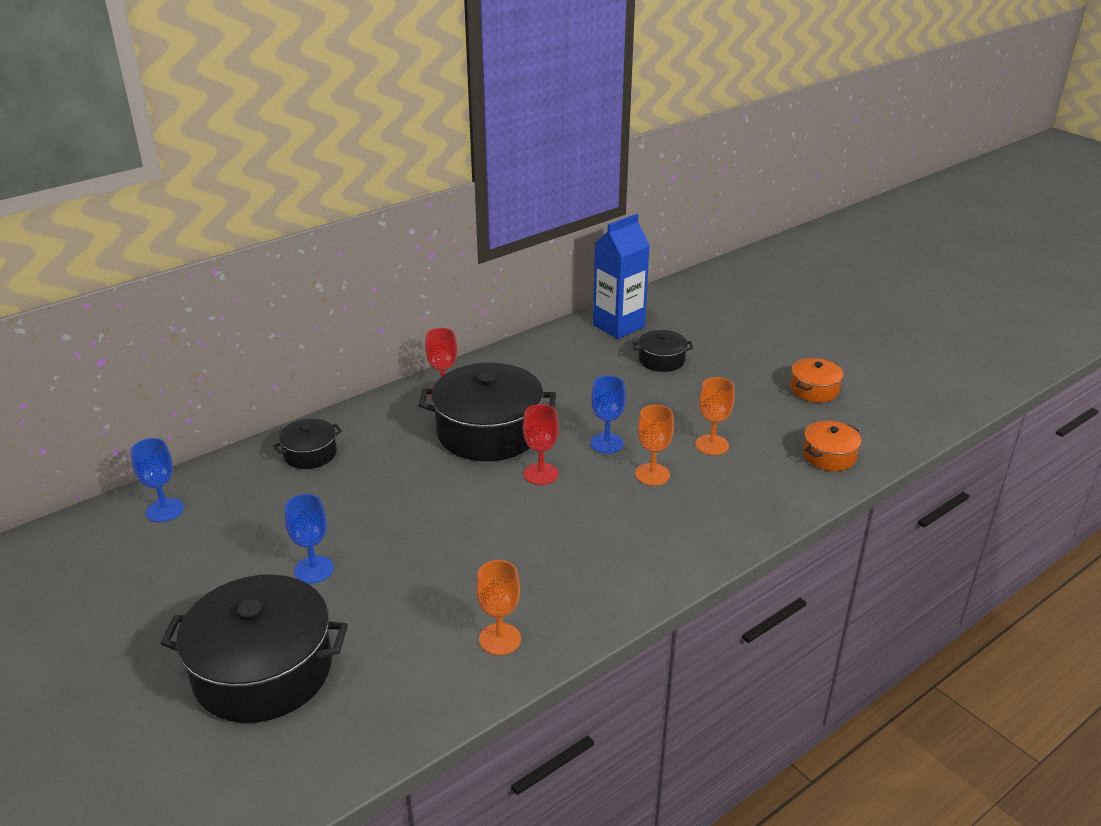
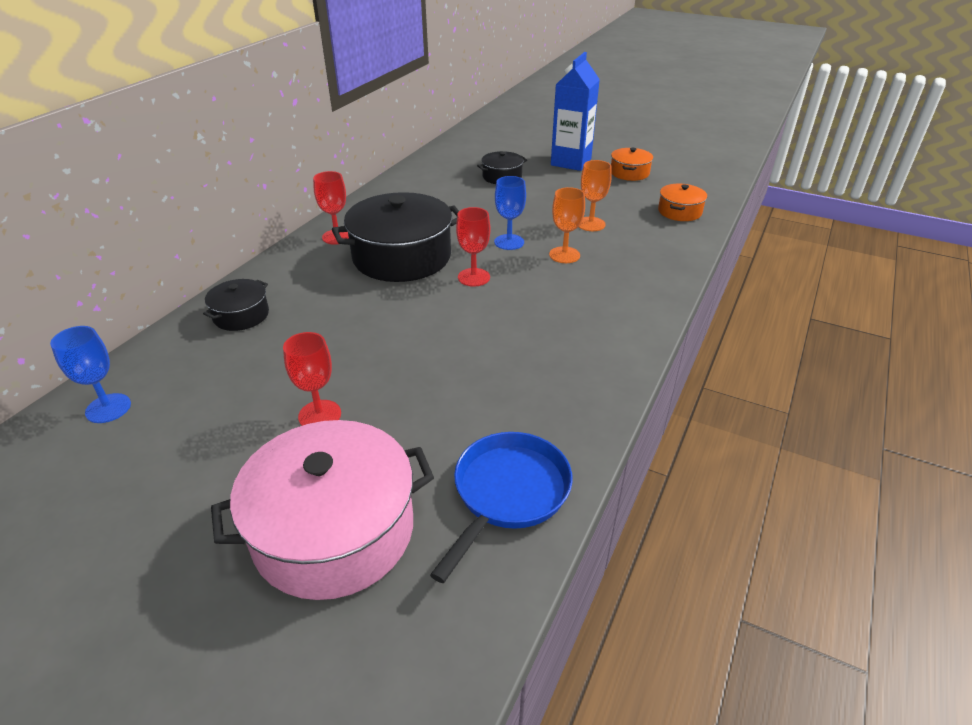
camera: 25 degrees left, 5 degrees up
black pot [161,574,348,723] -> pink pot [211,420,434,600]
blue goblet [284,494,334,583] -> red goblet [283,332,341,426]
orange goblet [476,560,521,655] -> none
blue carton [593,214,650,339] -> blue carton moved to [551,52,600,171]
none -> blue pan [430,432,573,583]

